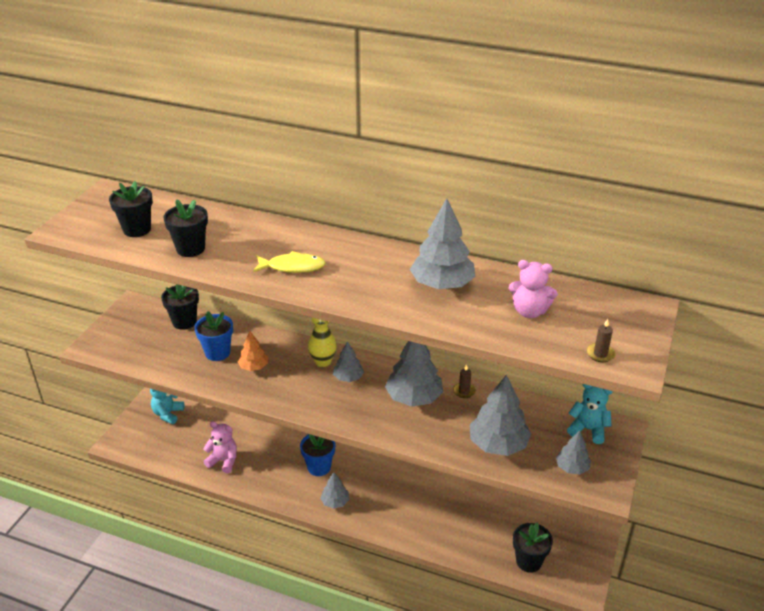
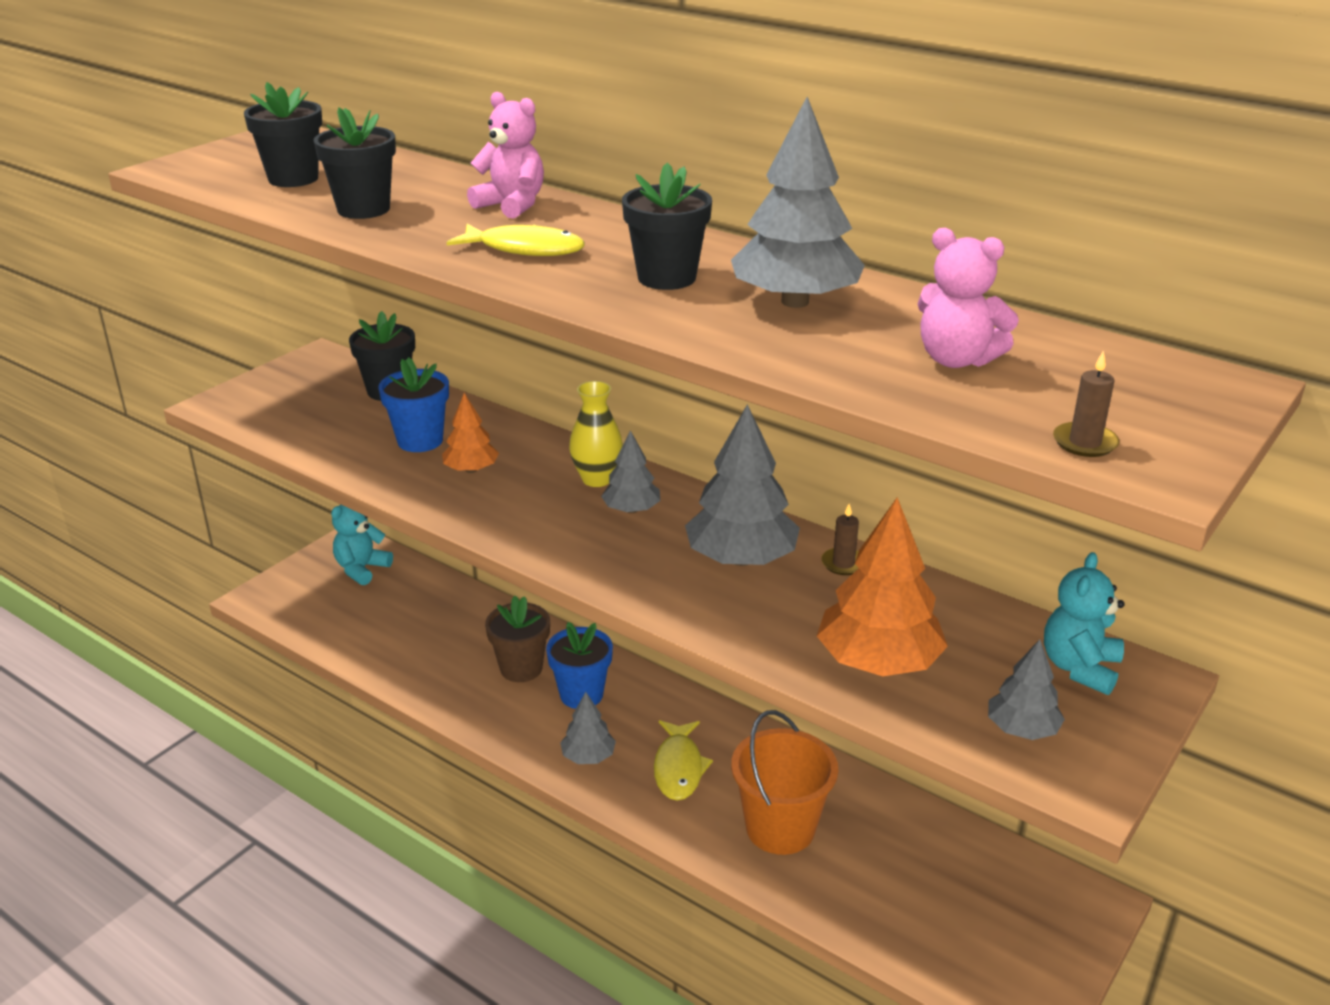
camera: 15 degrees right, 5 degrees down
pink teddy bear [203,421,237,473] -> pink teddy bear moved to [467,92,544,218]
grey tree [470,374,531,456] -> orange tree [817,497,948,676]
black flower pot [513,522,553,573] -> black flower pot moved to [622,163,712,290]
turquoise teddy bear [567,384,612,444] -> turquoise teddy bear turned 105 degrees counterclockwise [1044,552,1124,695]
none -> brown flower pot [485,596,550,682]
none -> yellow fish [654,720,713,801]
none -> orange bucket [731,710,838,855]

